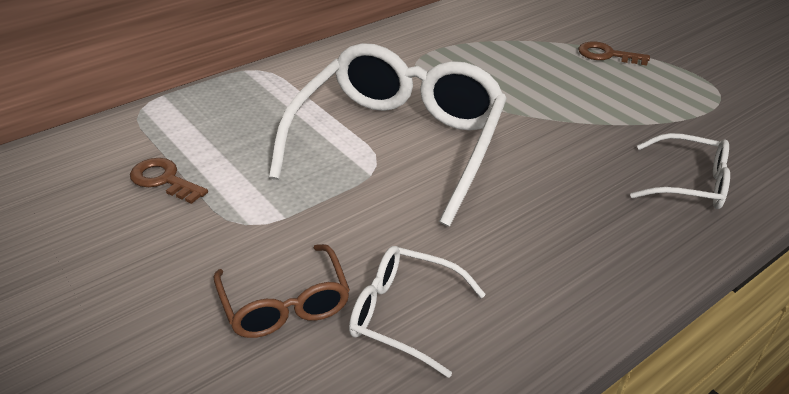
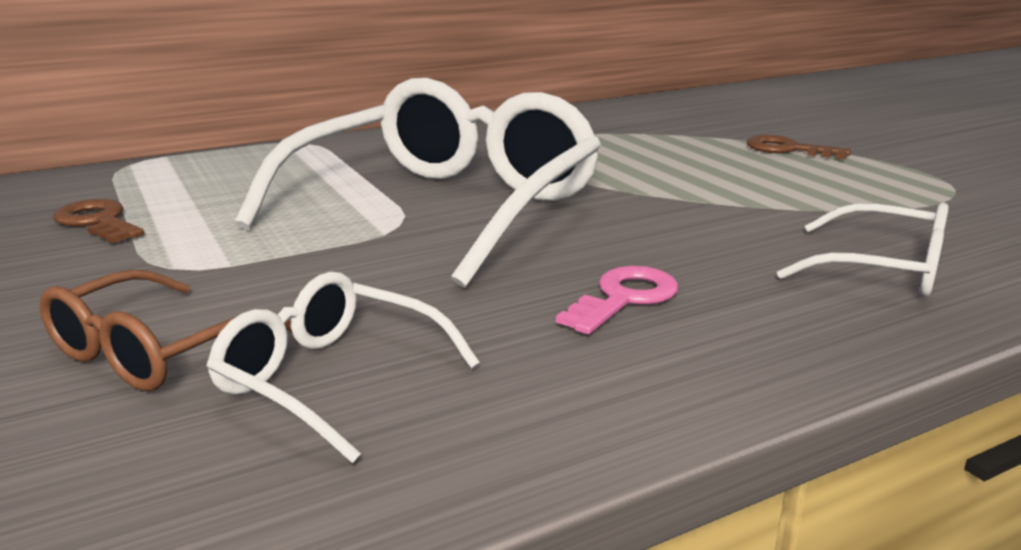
camera: 10 degrees right, 15 degrees down
brown glasses [214,244,350,338] -> brown glasses turned 45 degrees clockwise [39,270,292,391]
none -> pink key [556,266,678,335]

